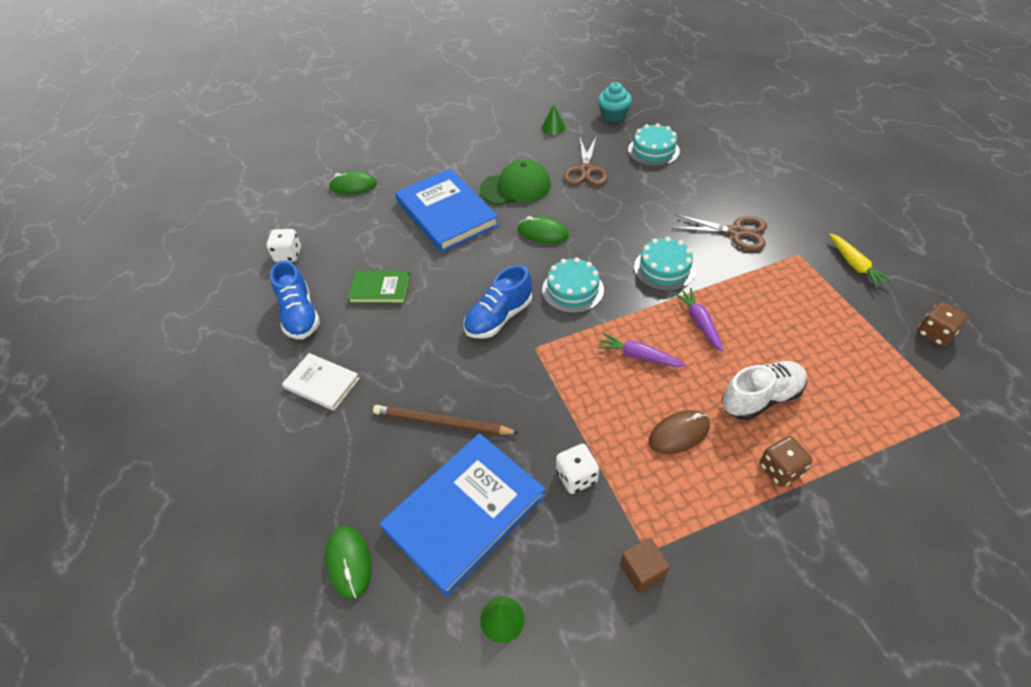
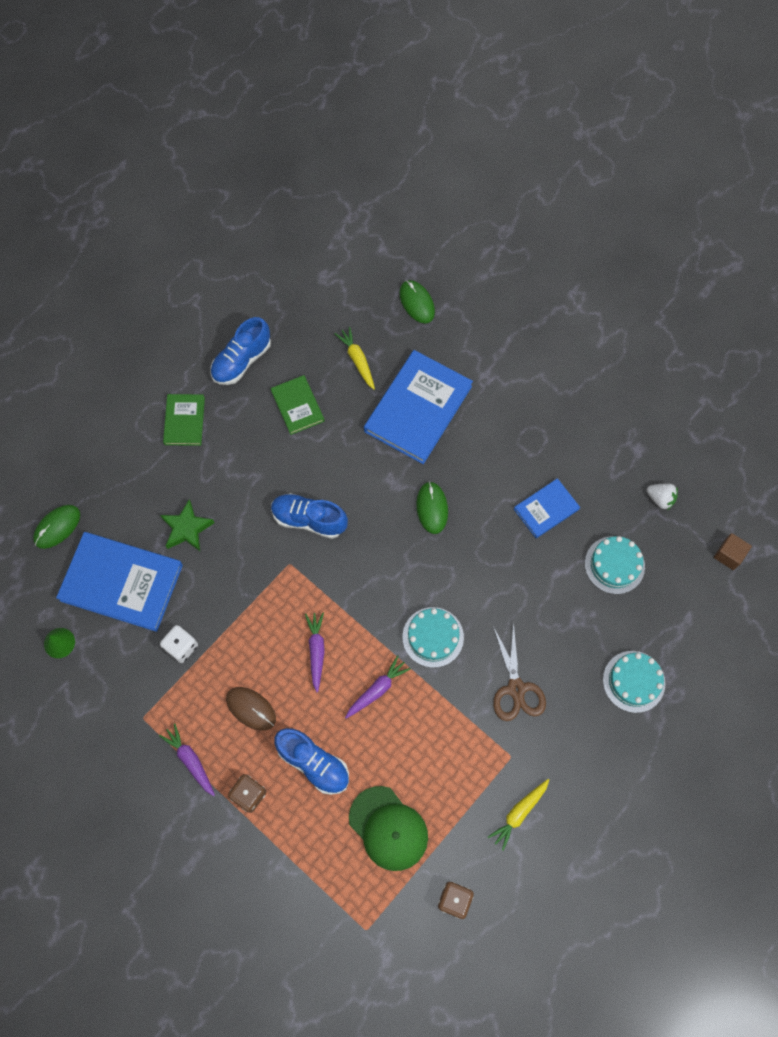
camera: 60 degrees right, 20 degrees up
white dice [266,229,301,262] -> none
white book [282,353,360,411] -> green book [163,394,205,446]
brown pencil [373,405,519,435] -> green star [160,499,215,551]
green cap [480,159,551,205] -> green cap moved to [349,786,428,871]
green cone [542,104,566,135] -> none
turquoise cake [542,257,604,313] -> turquoise cake moved to [603,651,665,713]
brown scissors [563,137,608,186] -> blue book [514,478,580,538]
turquoise cupcake [598,82,632,122] -> white strawberry [647,483,678,510]
brown cube [620,538,670,593] -> brown cube moved to [714,533,752,570]
white shoe [722,361,807,420] -> blue shoe [274,728,349,795]
none -> purple carrot [159,723,215,796]
none -> yellow carrot [335,327,375,390]

